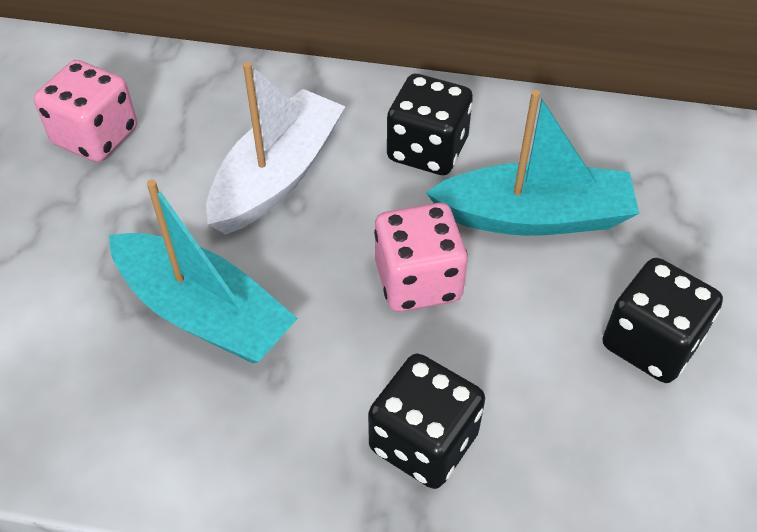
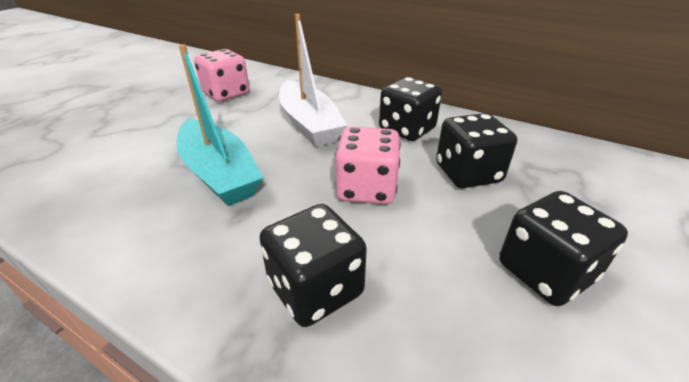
camera: 20 degrees right, 15 degrees down
white boat [206,62,346,234] -> white boat turned 105 degrees clockwise [279,14,347,147]
turquoise boat [426,90,639,236] -> black dice [436,113,517,188]

